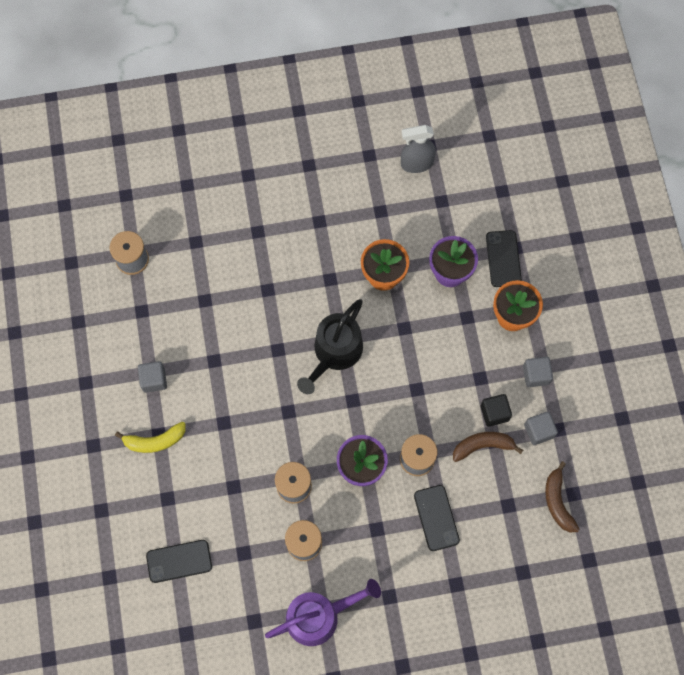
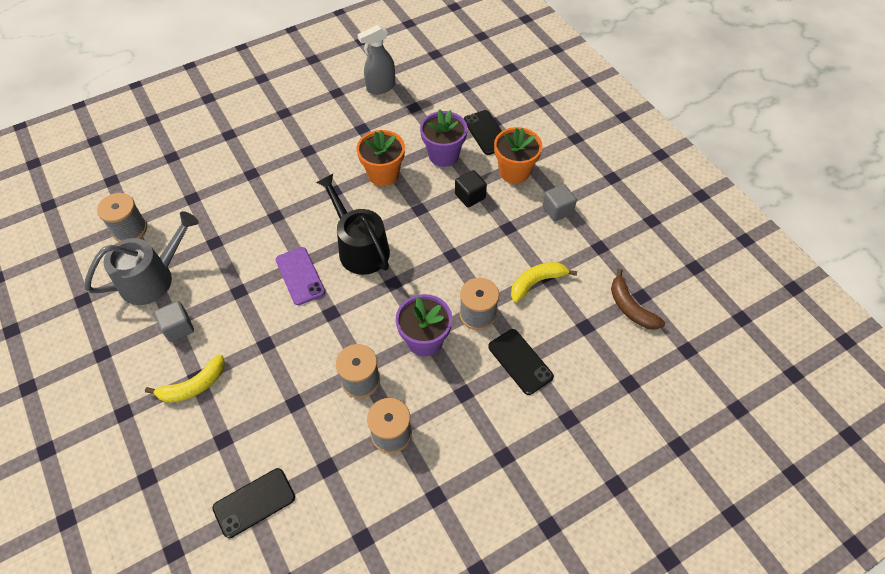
camera: 20 degrees left, 15 degrees down
purple watering can [265,579,381,646] -> none
black watering can [297,299,363,394] -> black watering can turned 135 degrees clockwise [316,174,390,275]
brown banana [453,432,523,462] -> yellow banana [511,262,577,303]
black cube [481,394,512,427] -> black cube moved to [455,170,487,208]
grey cube [524,412,558,445] -> none
none -> grey watering can [85,211,199,305]
none -> purple phone [276,247,325,305]

